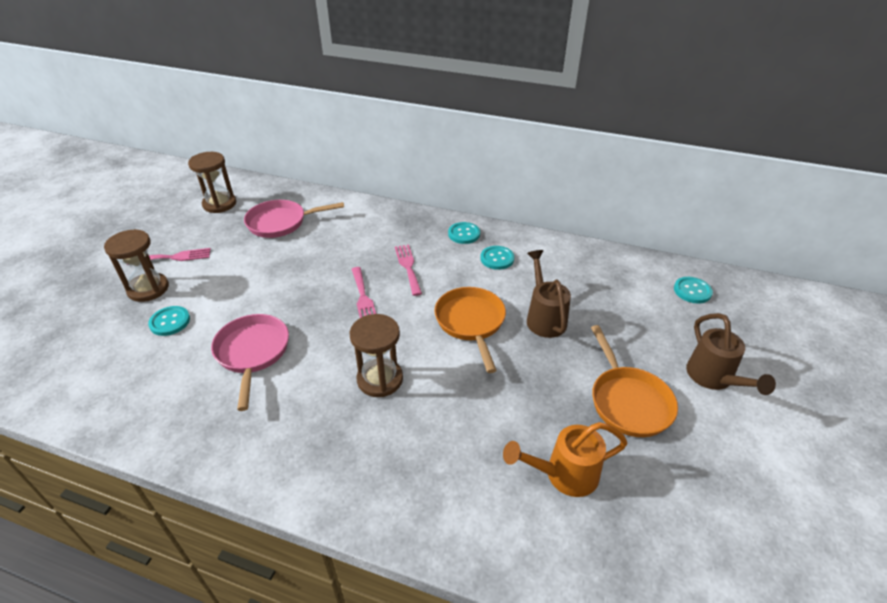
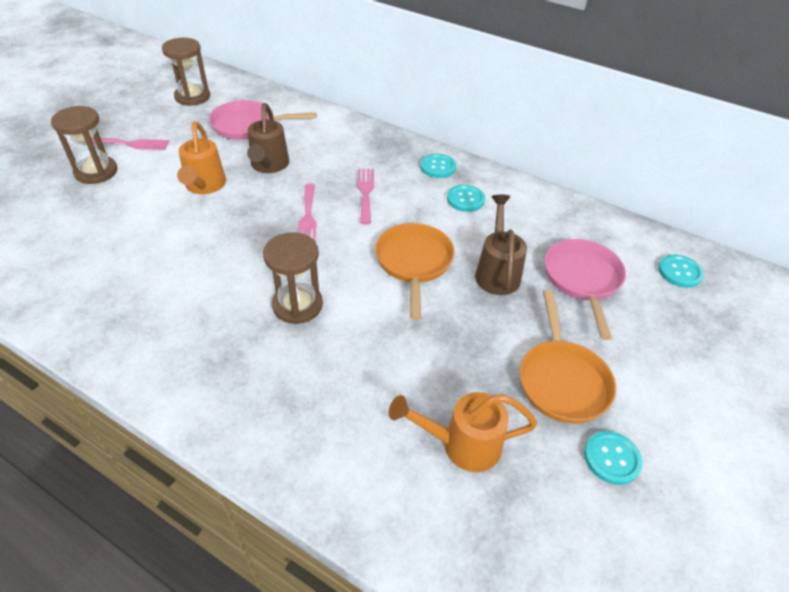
camera: 10 degrees right, 5 degrees up
turquoise button [148,306,190,336] -> turquoise button moved to [584,431,643,485]
pink pan [211,314,289,411] -> pink pan moved to [544,239,626,340]
brown watering can [686,313,776,395] -> brown watering can moved to [247,103,289,173]
none -> orange watering can [177,122,226,194]

